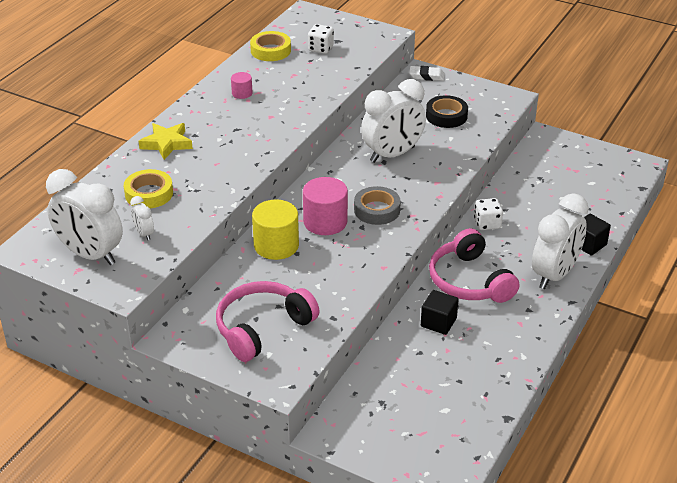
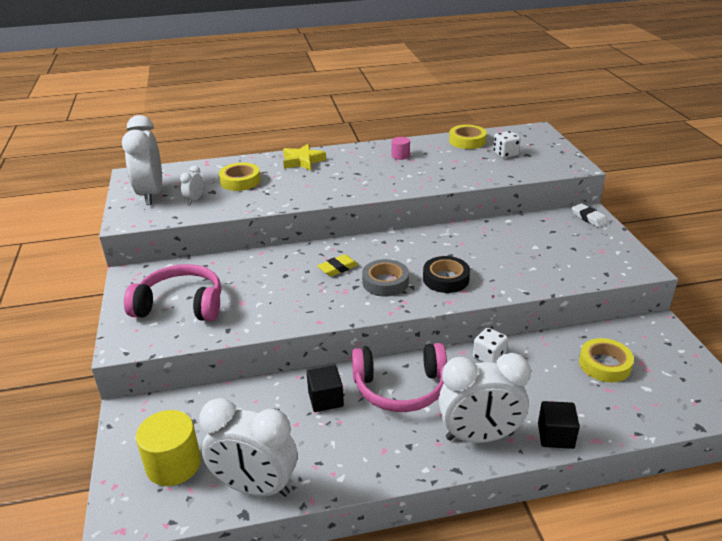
camera: 50 degrees right, 5 degrees down
yellow cylinder [252,200,299,260] -> yellow cylinder moved to [136,410,201,486]
pink cylinder [303,177,348,235] -> yellow eraser [317,254,359,276]
white clock [361,79,426,163] -> white clock moved to [199,398,297,497]
black tape [426,95,468,128] -> black tape moved to [423,256,470,293]
pink headphones [429,228,519,303] -> pink headphones turned 120 degrees counterclockwise [352,343,447,412]
none -> yellow tape [579,338,634,382]

